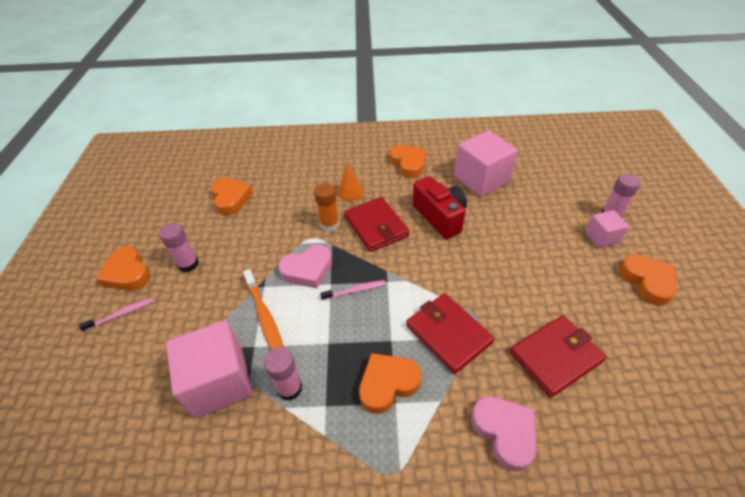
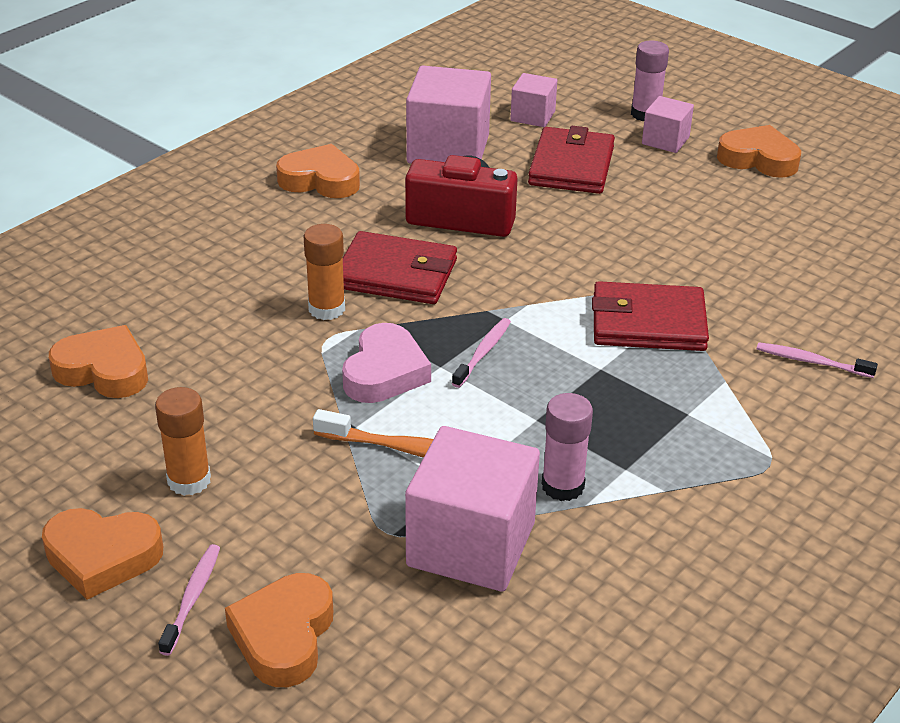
camera: 50 degrees left, 10 degrees down
pink glue stick [159,223,199,272] -> orange glue stick [155,387,211,496]
orange cone [337,164,364,201] -> none
orange heart [359,353,421,414] -> orange heart moved to [225,573,333,687]
pink heart [471,397,536,471] -> pink toothbrush [756,342,878,378]
red wallet [510,315,607,398] -> red wallet moved to [528,126,615,194]
none -> pink cube [510,73,557,127]

